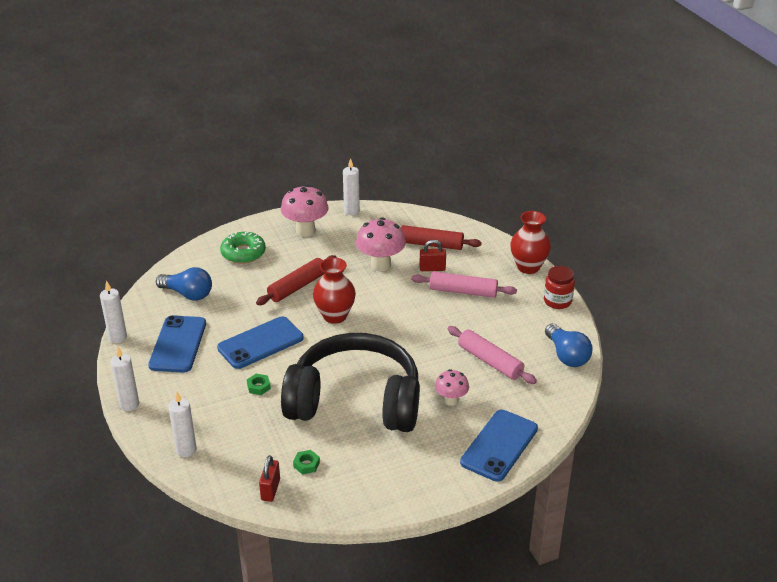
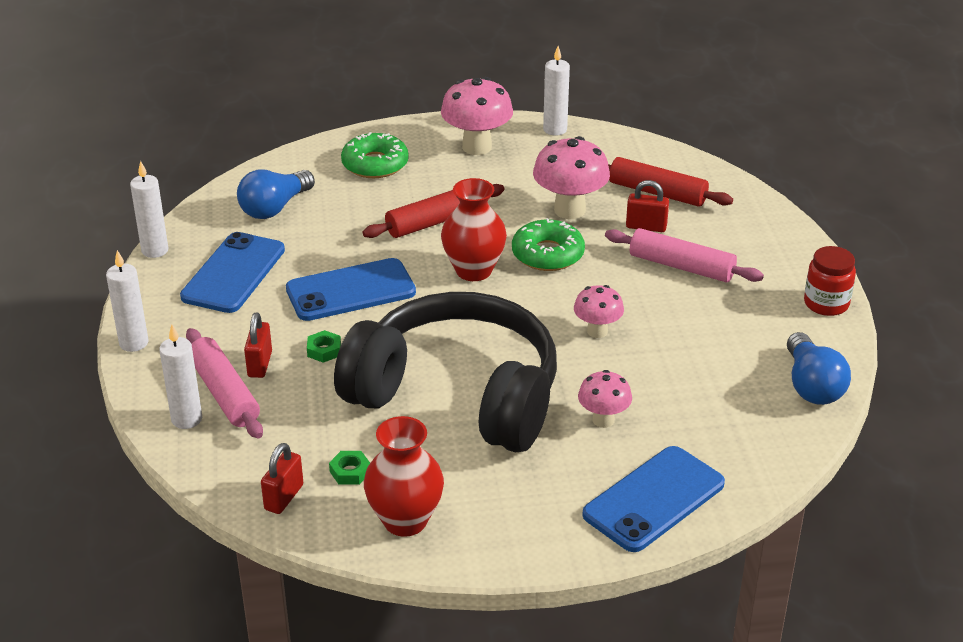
camera: 15 degrees right, 0 degrees up
blue light bulb [156,267,212,301] -> blue light bulb turned 90 degrees clockwise [237,170,315,219]
pink rolling pin [447,326,537,384] -> pink rolling pin moved to [186,328,263,439]
red vase [510,211,551,274] -> red vase moved to [364,416,444,537]
none -> red padlock [244,312,272,378]
none -> green donut [512,218,585,271]
none -> pink mushroom [574,285,624,338]

